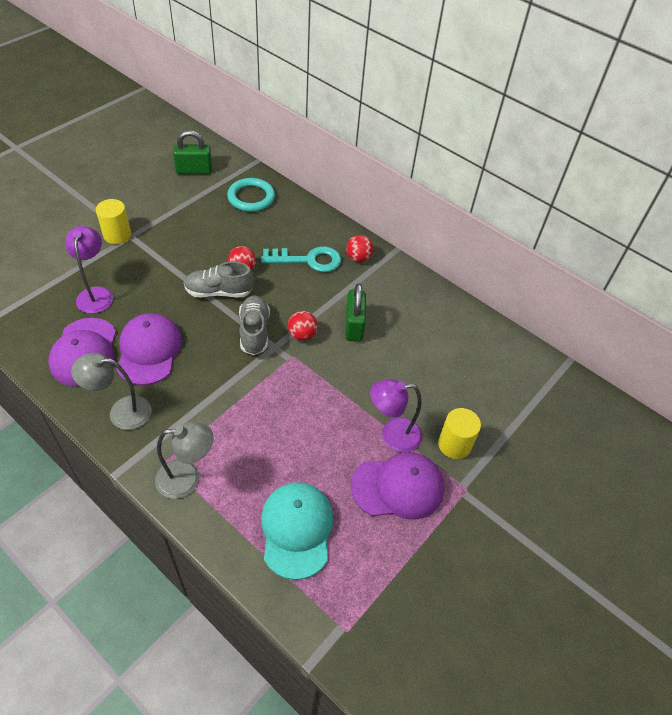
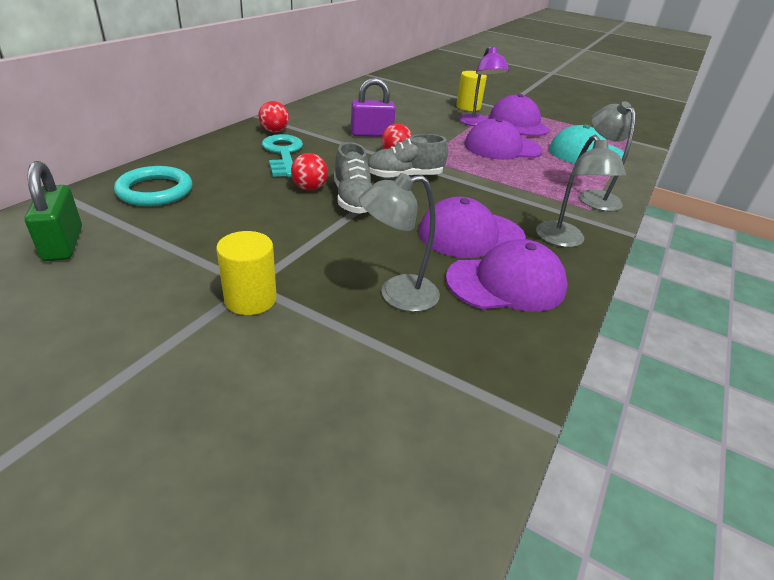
camera: 100 degrees left, 15 degrees down
purple lamp [65,226,113,314] -> grey lamp [359,173,440,312]
green padlock [345,283,366,342] -> purple padlock [351,78,396,137]
none -> purple cap [464,118,543,160]

